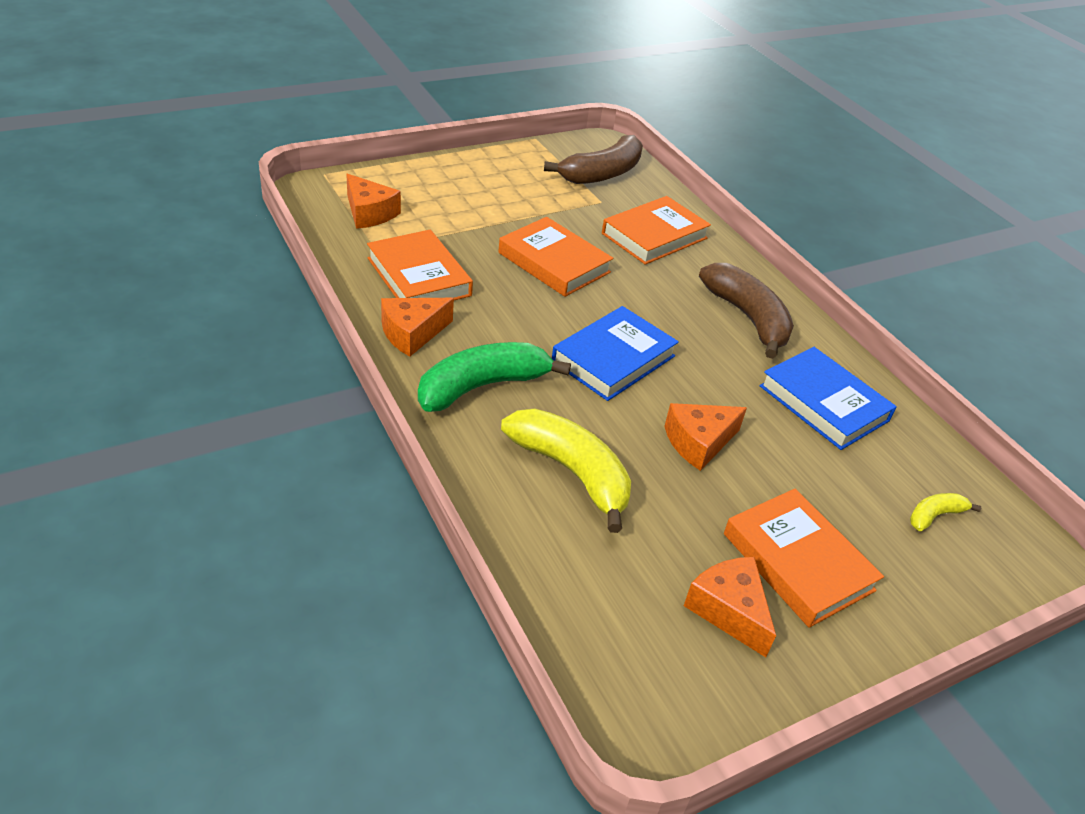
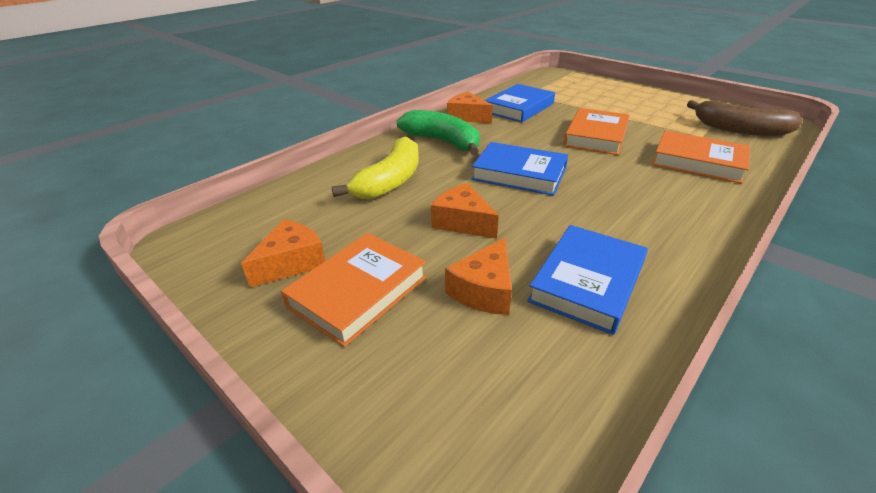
camera: 75 degrees right, 5 degrees down
orange cheese [346,174,401,229] -> orange cheese moved to [445,238,512,315]
orange book [367,230,473,300] -> blue book [485,84,555,122]
brown banana [699,263,794,359] -> none
yellow banana [910,493,981,531] -> none

